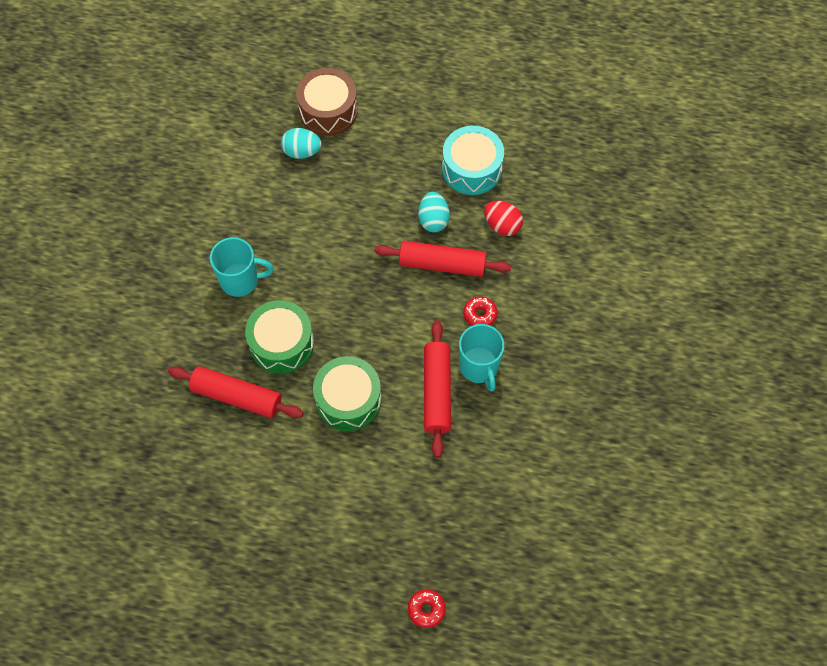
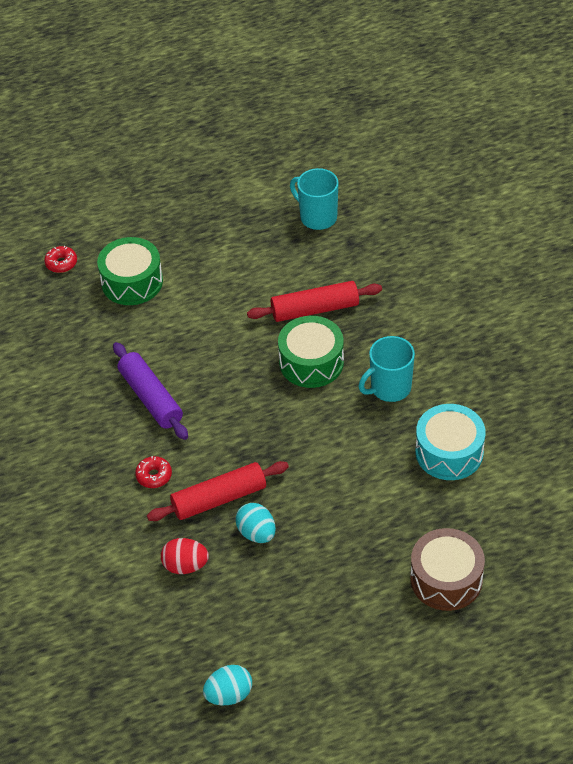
camera: 150 degrees right, 15 degrees down
turquoise egg [281,128,321,159] -> turquoise egg moved to [203,665,252,705]
green drum [313,356,381,431] -> green drum moved to [97,237,163,305]
red rolling pin [424,320,451,458] -> purple rolling pin [113,342,188,440]
turquoise drum [442,126,504,195] -> turquoise drum moved to [415,404,486,480]
turquoise mug [459,324,504,391] -> turquoise mug moved to [290,168,338,230]

